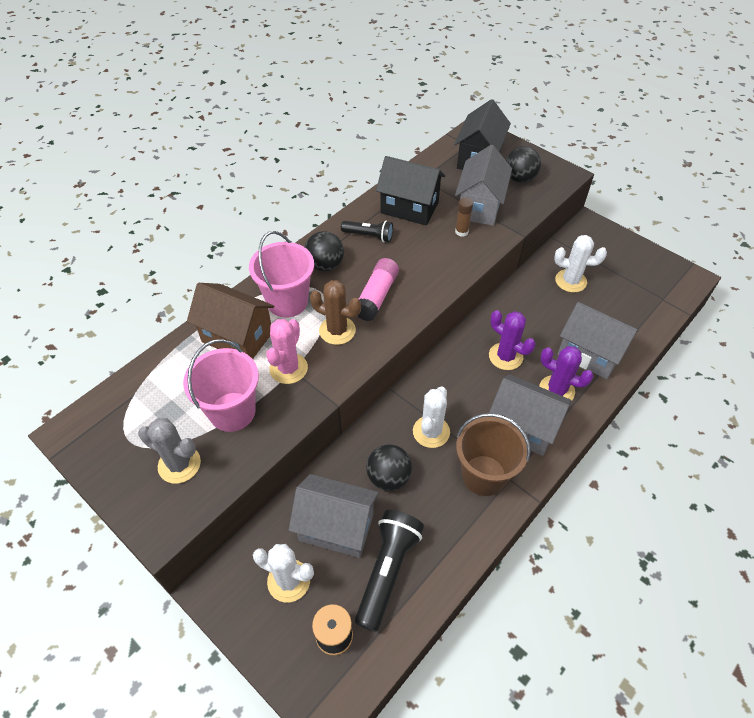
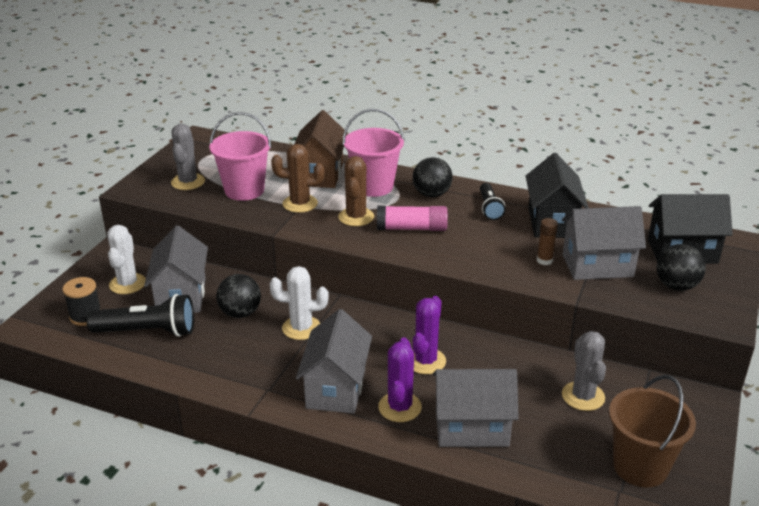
camera: 70 degrees right, 20 degrees down
pink cactus [266,319,308,384] -> brown cactus [271,144,324,213]
brown bucket [456,413,531,496] -> brown bucket moved to [609,375,696,487]
white cactus [554,235,607,293] -> grey cactus [562,331,606,411]
grey house [557,302,639,379] -> grey house turned 75 degrees clockwise [433,369,519,447]

